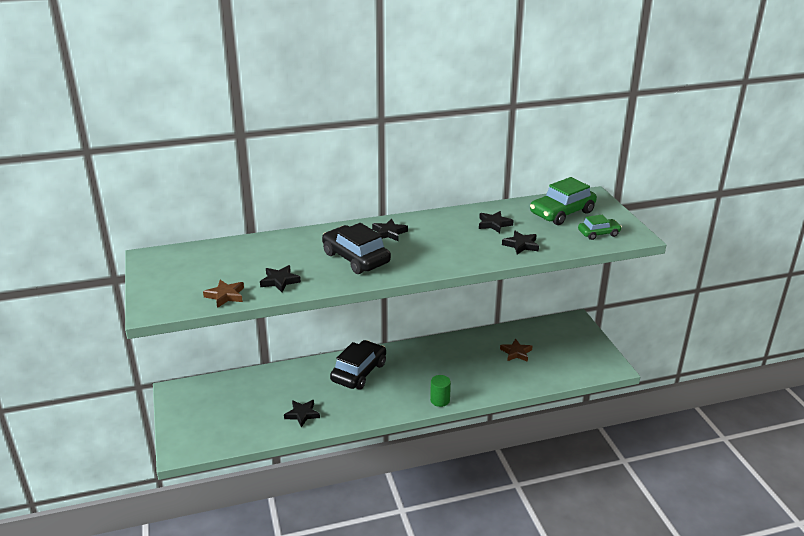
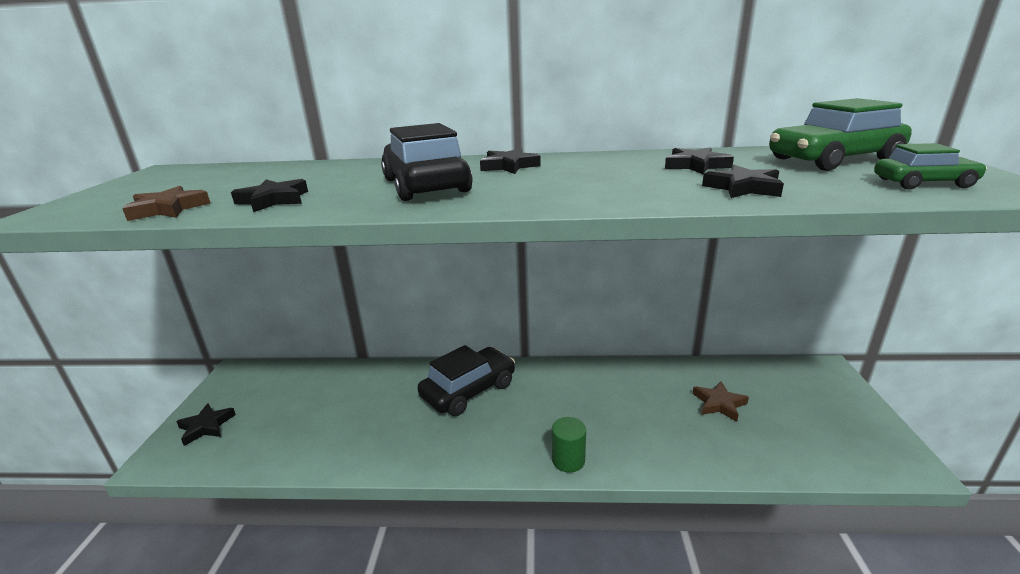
camera: 20 degrees right, 5 degrees down
black star [284,400,320,428] -> black star moved to [176,403,236,446]

